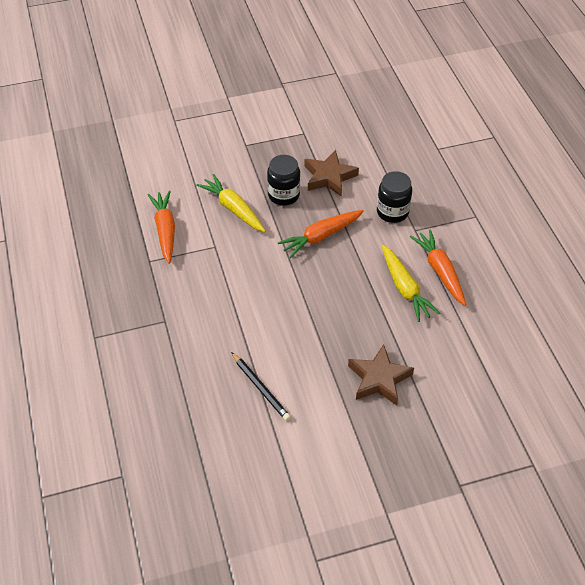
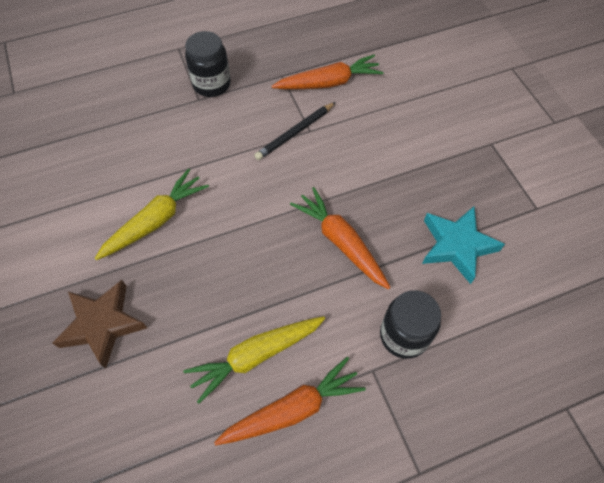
camera: 85 degrees right, 10 degrees up
yellow carrot [197,174,265,232] -> yellow carrot moved to [95,169,209,260]
black pencil [231,352,291,421] -> black pencil moved to [254,102,336,160]
black jar [267,155,300,206] -> black jar moved to [185,31,231,97]
brown star [304,150,359,197] -> turquoise star [422,206,505,284]

